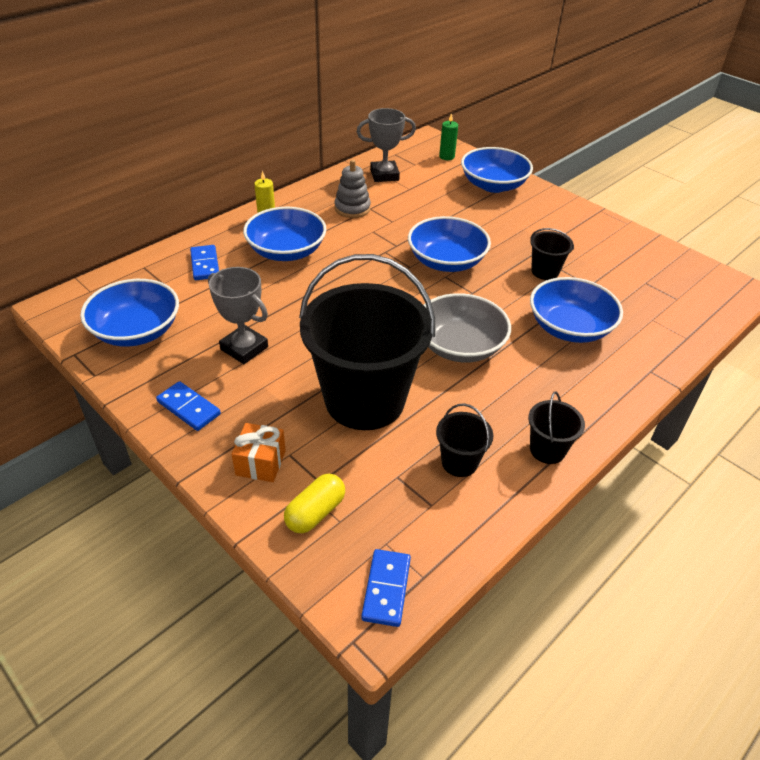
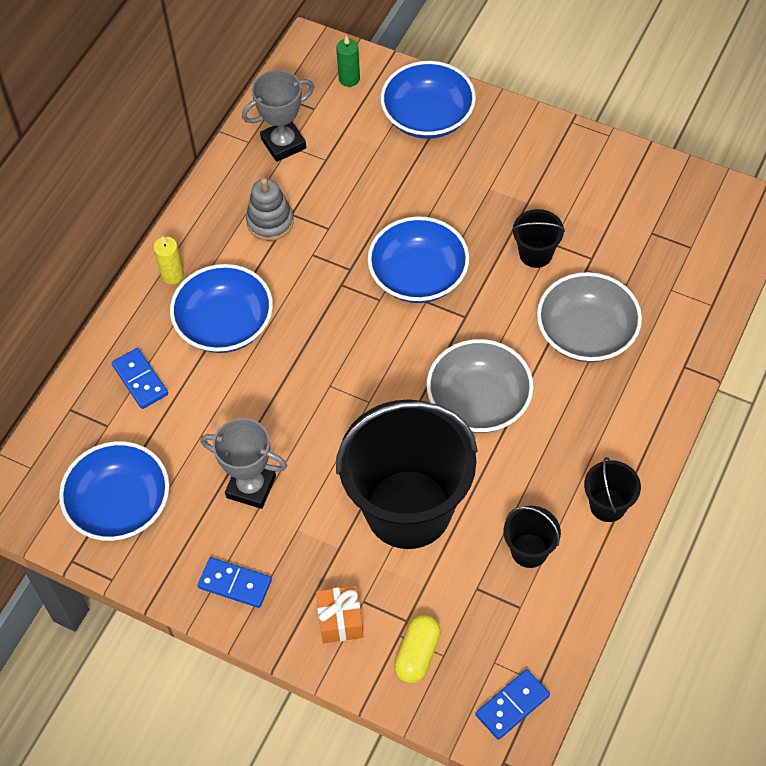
camera: 15 degrees left, 15 degrees up
blue domino [361,549,411,627] -> blue domino turned 60 degrees clockwise [475,669,550,740]
blue bowl [530,277,623,343] -> grey bowl [537,272,642,363]

